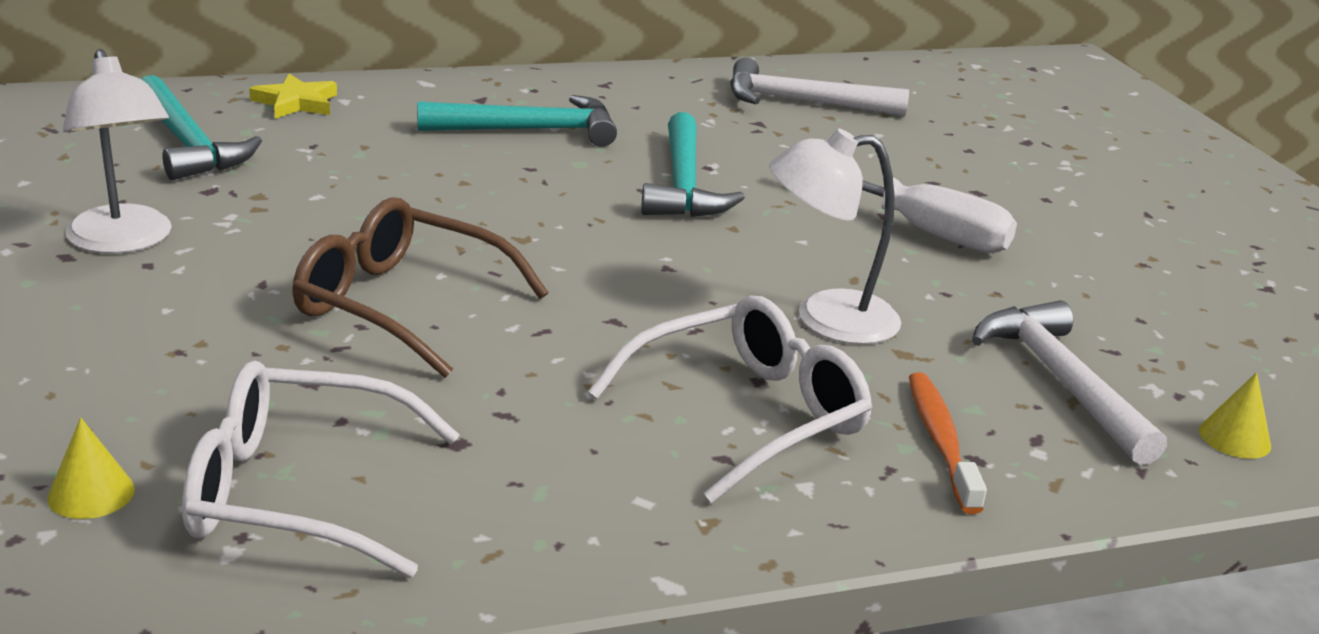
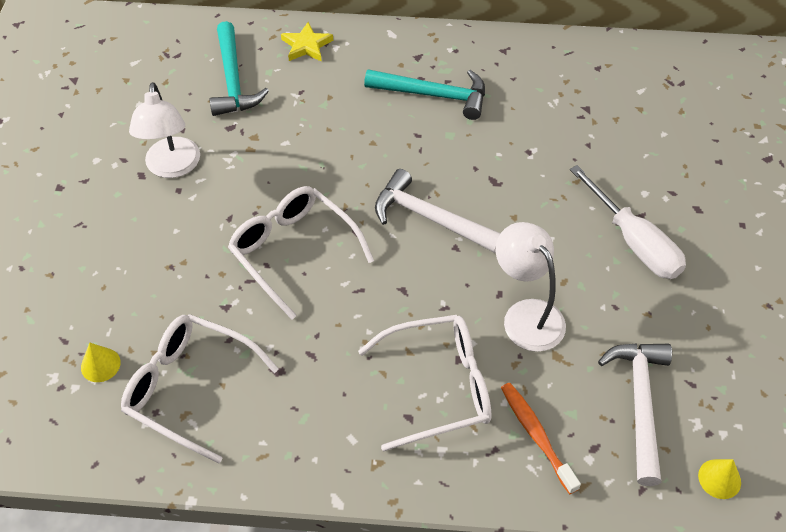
camera: 25 degrees right, 25 degrees up
brown glasses [292,197,548,378] -> white glasses [228,186,374,319]
turquoise hammer [641,112,745,217] -> none
white hammer [730,58,909,116] -> white hammer moved to [375,169,500,253]
white lamp [769,129,901,345] -> white lamp turned 45 degrees clockwise [496,222,566,352]
orange toothbrush [909,372,987,514] -> orange toothbrush turned 45 degrees counterclockwise [501,383,581,494]

